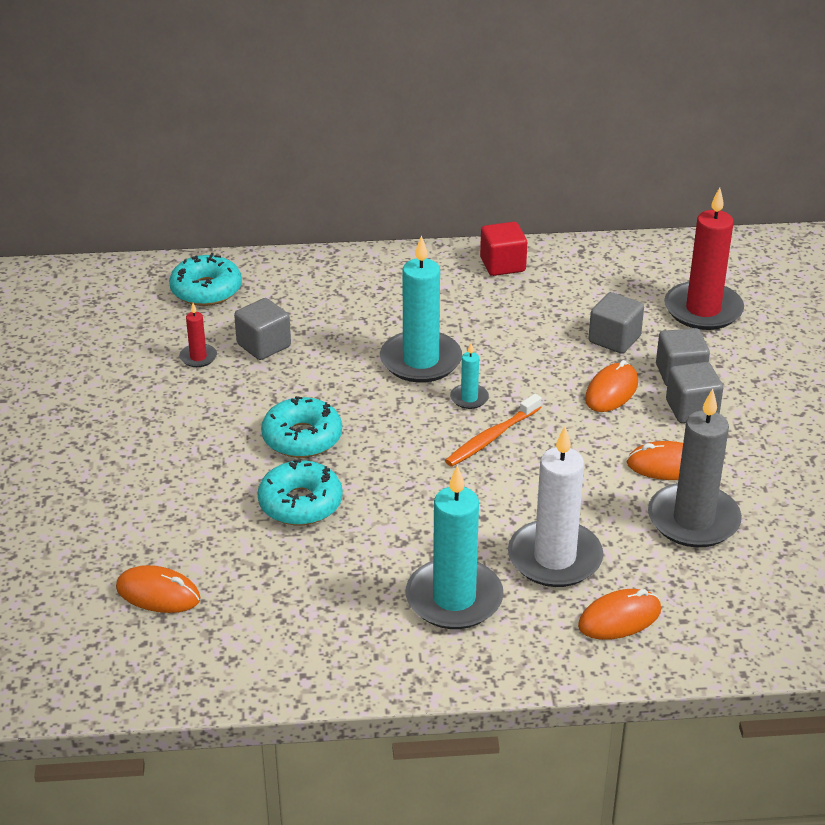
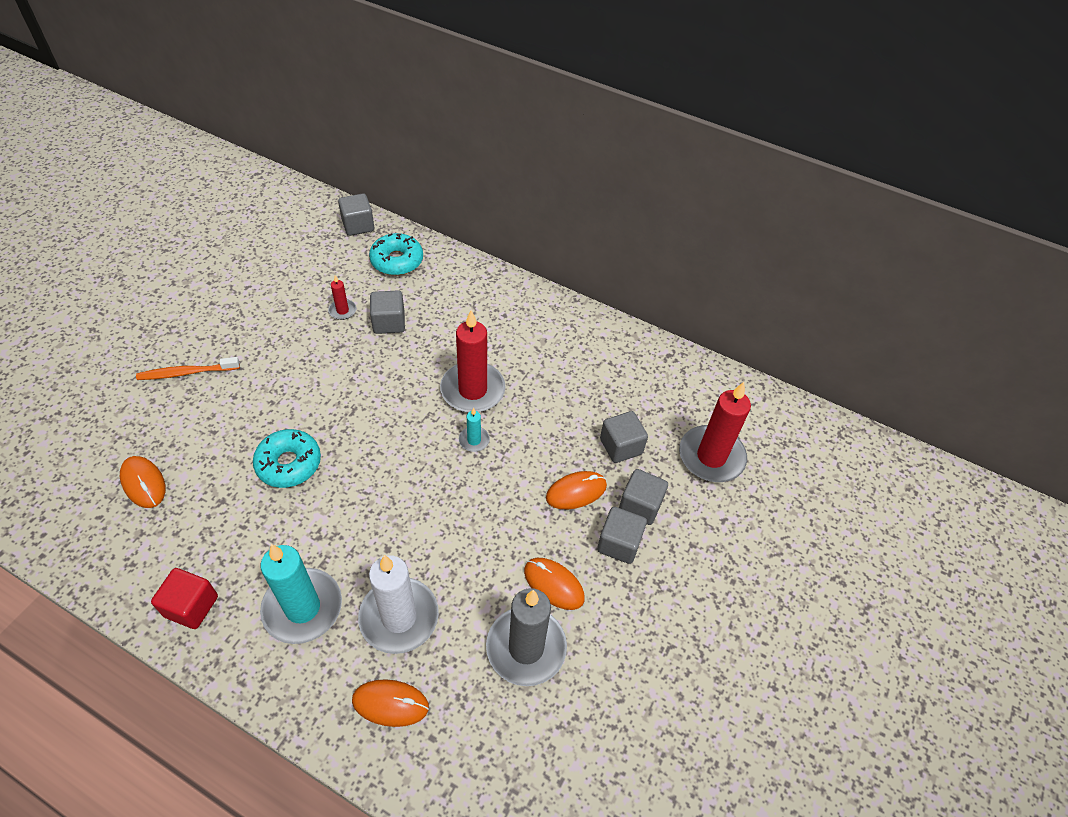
camera: 30 degrees right, 15 degrees up
turquoise donut [261,396,342,458] -> none
turquoise candle [380,235,462,383] -> red candle [440,310,505,413]
orange toothbrush [445,394,542,467] -> orange toothbrush moved to [136,357,240,380]
red cube [480,222,527,276] -> red cube moved to [151,568,218,629]
none -> grey cube [338,194,374,236]

